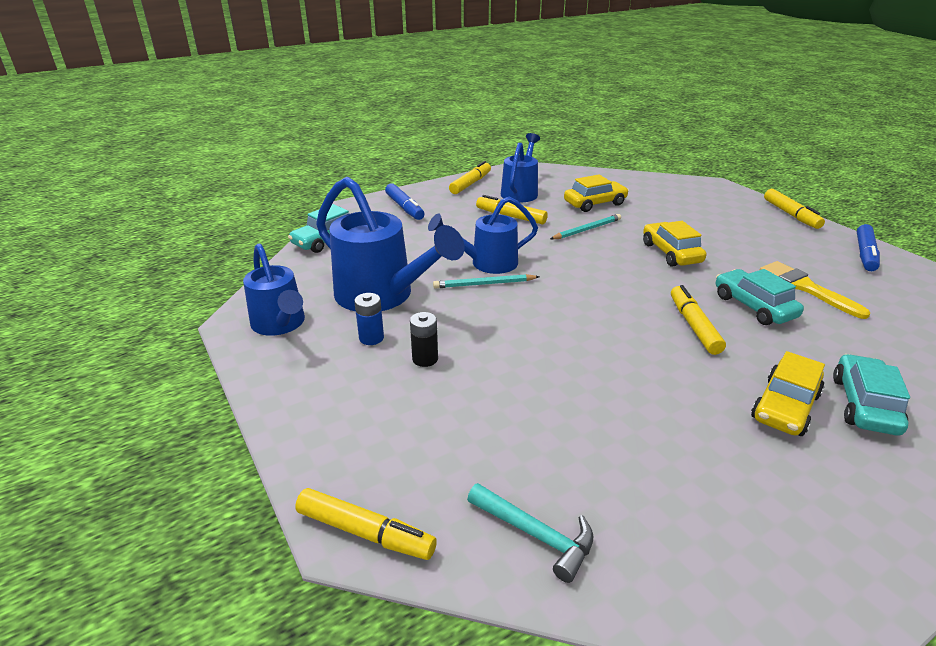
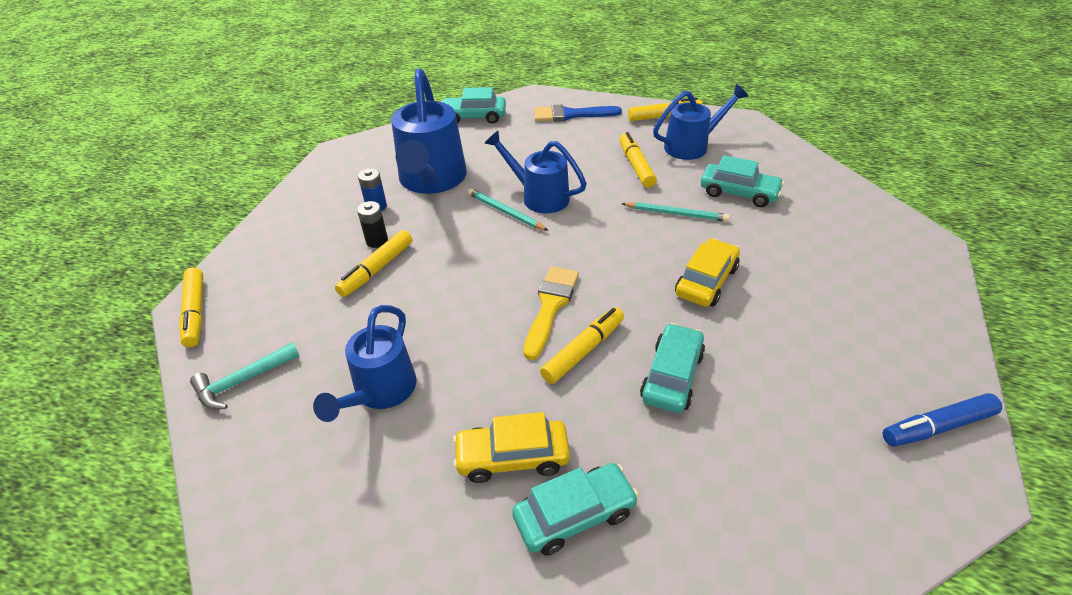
camera: 50 degrees right, 10 degrees up
blue watering can [243,243,305,336] -> blue watering can moved to [313,305,417,422]
blue marker [385,183,424,220] -> blue brush [534,105,622,122]
turquoise hammer [467,483,593,583] -> turquoise hammer turned 60 degrees clockwise [190,343,299,409]
yellow car [564,175,629,212] -> turquoise car [701,155,784,207]
yellow brush [760,261,870,319] -> yellow brush moved to [524,266,579,360]
yellow marker [764,189,825,229] -> yellow marker moved to [335,230,412,297]

